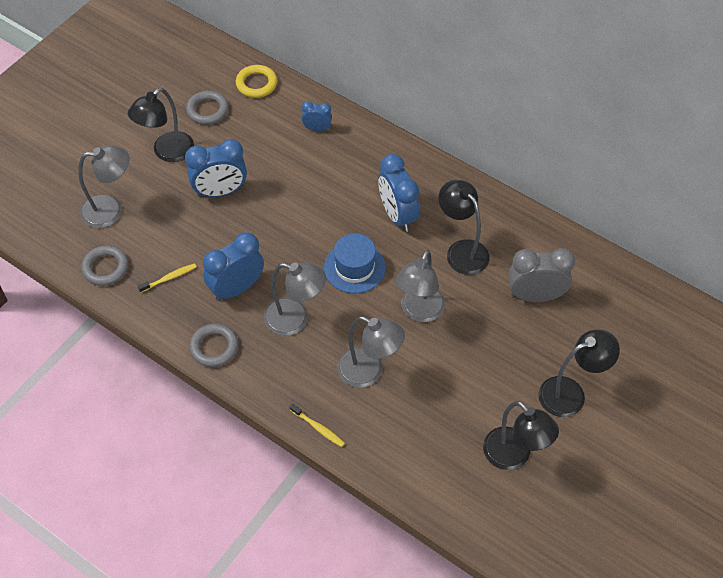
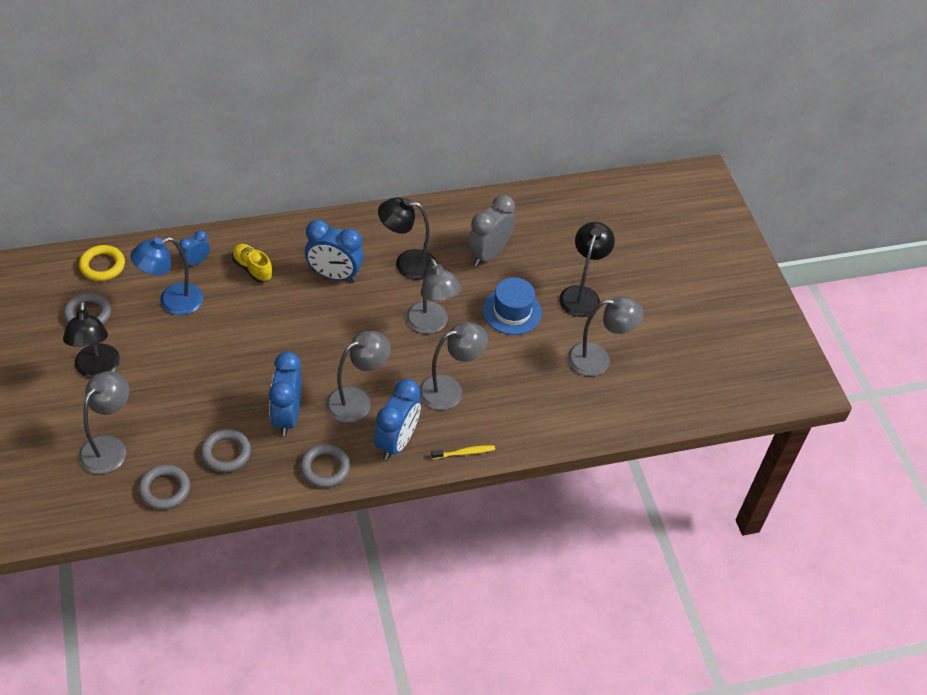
camera: 55 degrees left, 5 degrees down
yellow toothbrush [138,263,197,293] -> grey ring [201,429,251,472]
blue clock [185,139,247,197] -> blue clock moved to [374,379,421,460]
blue hat [324,233,386,293] -> blue hat moved to [483,277,542,335]
black lamp [483,401,559,470] -> grey lamp [568,296,644,376]
none -> blue lamp [130,237,203,315]
none -> yellow shoe [232,244,273,283]

